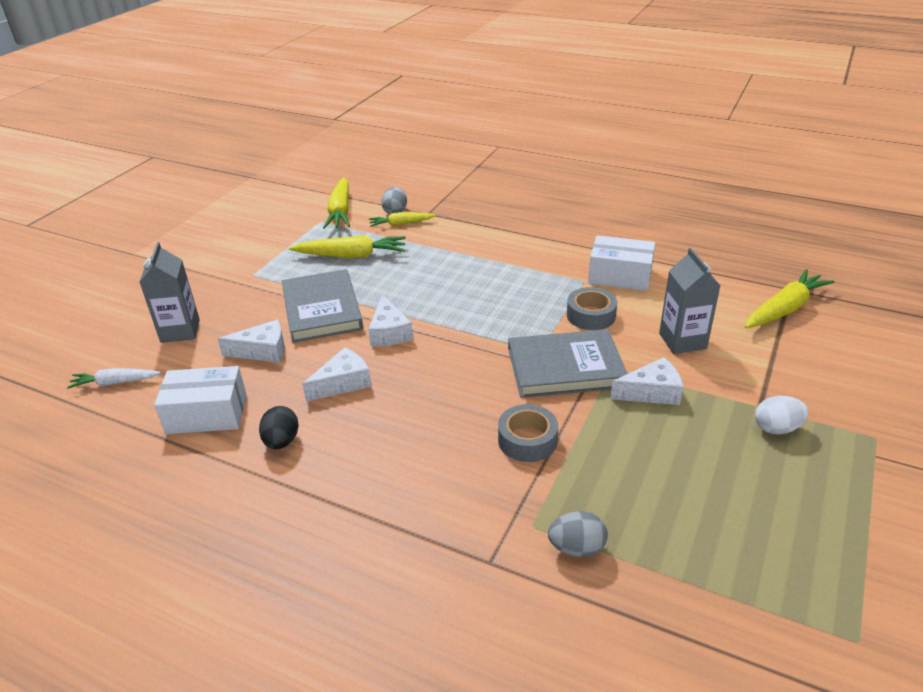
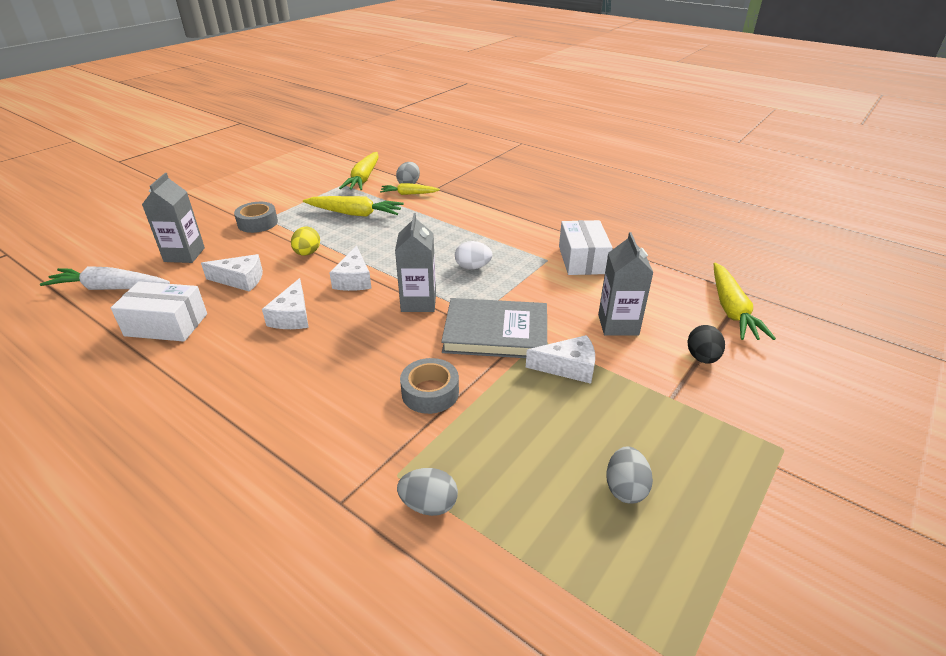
camera: 10 degrees right, 0 degrees up
white carrot [67,368,161,389] -> white carrot [40,266,170,290], size x1.63
black egg [259,406,299,450] -> black egg moved to [687,325,725,364]
grey book [282,269,363,343] -> yellow egg [291,226,320,256]
white cheese [302,347,371,402] -> white cheese turned 120 degrees clockwise [262,278,309,329]
grey tape [567,287,618,330] -> grey tape moved to [234,202,278,233]
white box [588,235,655,291] -> white box turned 60 degrees clockwise [559,220,613,275]
yellow carrot [745,269,834,328] -> yellow carrot turned 120 degrees clockwise [714,263,776,340]
white egg [755,396,809,435] -> white egg moved to [455,241,493,270]
none -> grey carton [395,213,436,312]
none -> grey egg [606,446,653,504]

